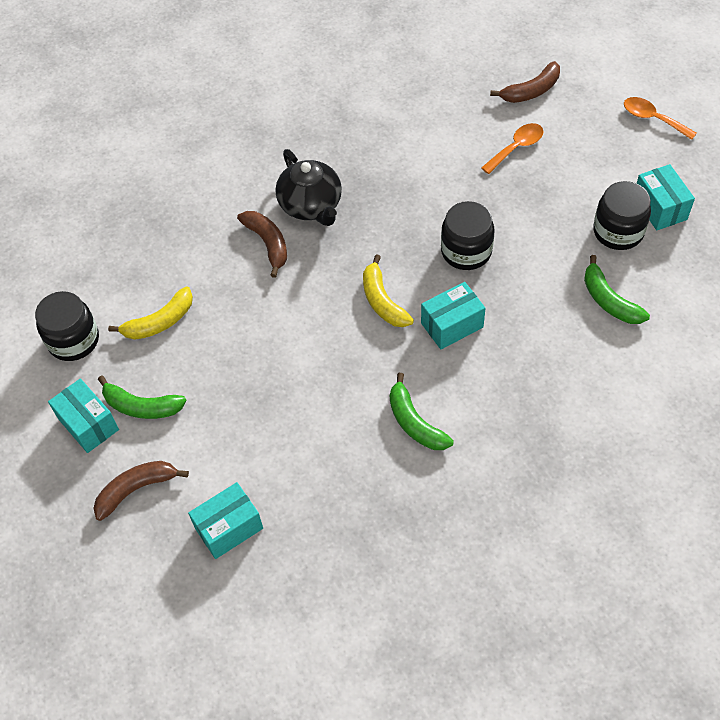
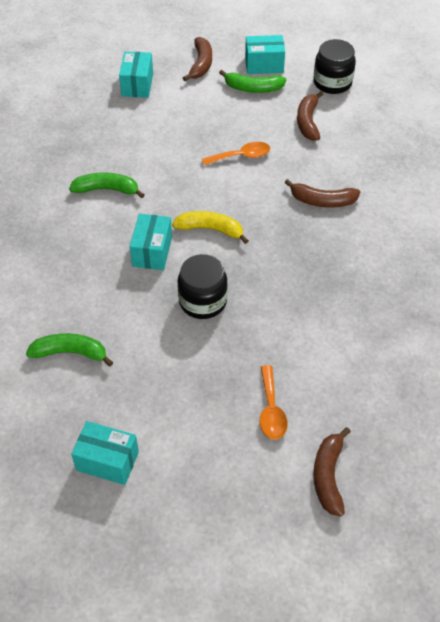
camera: 125 degrees right, 5 degrees down
green banana [98,375,187,419] -> green banana turned 135 degrees counterclockwise [219,70,286,93]
yellow banana [108,287,193,340] -> brown banana [297,91,324,141]
black teapot [275,149,342,226] -> none
black jar [593,181,651,250] -> none
orange spoon [624,97,697,140] -> orange spoon moved to [202,142,270,165]

